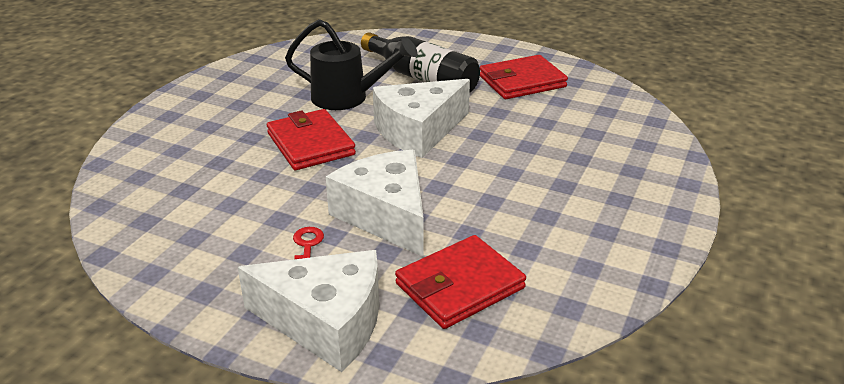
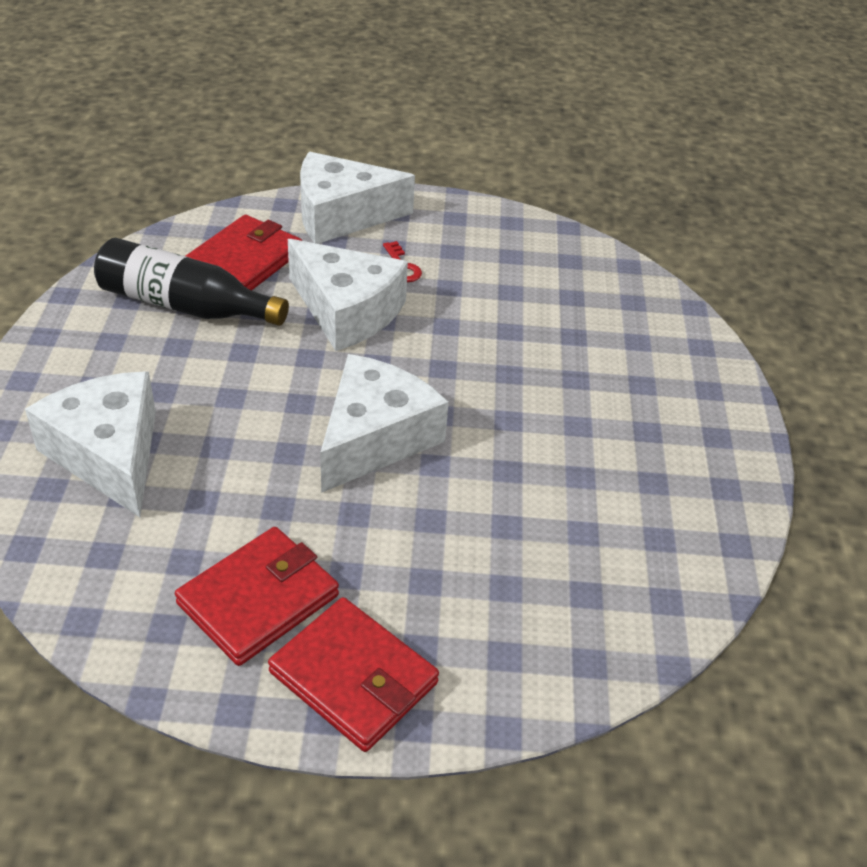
camera: 155 degrees right, 10 degrees up
red wallet [267,109,356,170] -> red wallet moved to [268,597,439,752]
black watering can [285,19,417,110] -> none
black bottle [361,32,480,93] -> black bottle moved to [94,238,289,326]
none -> white cheese [25,371,156,517]

